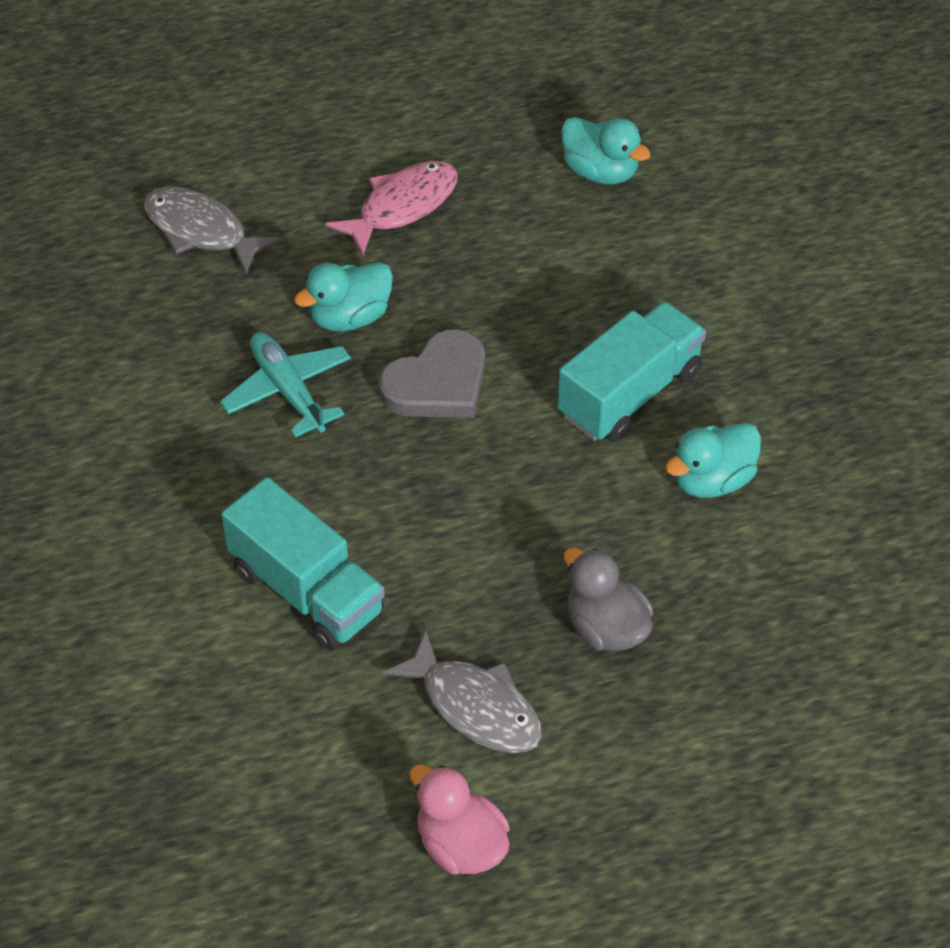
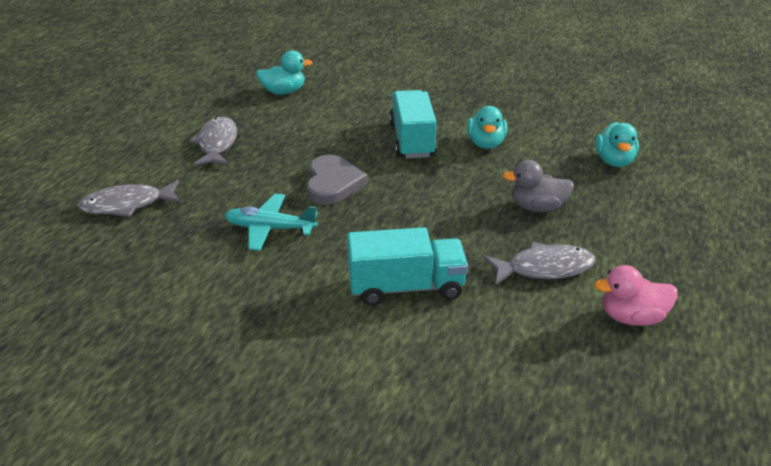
camera: 50 degrees left, 15 degrees down
turquoise duck [294,262,393,331] -> turquoise duck moved to [595,122,639,167]
pink fish [326,161,458,256] -> grey fish [189,116,237,166]

